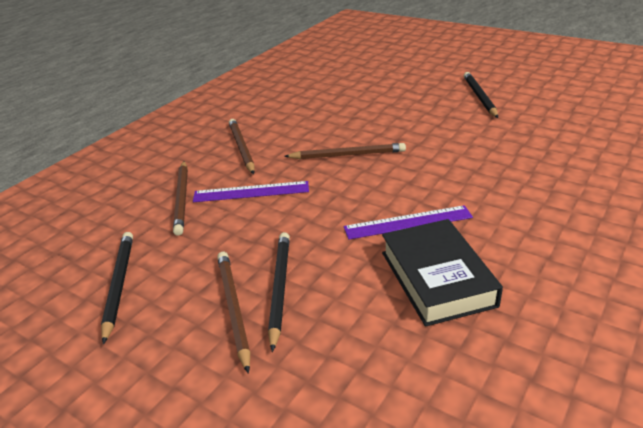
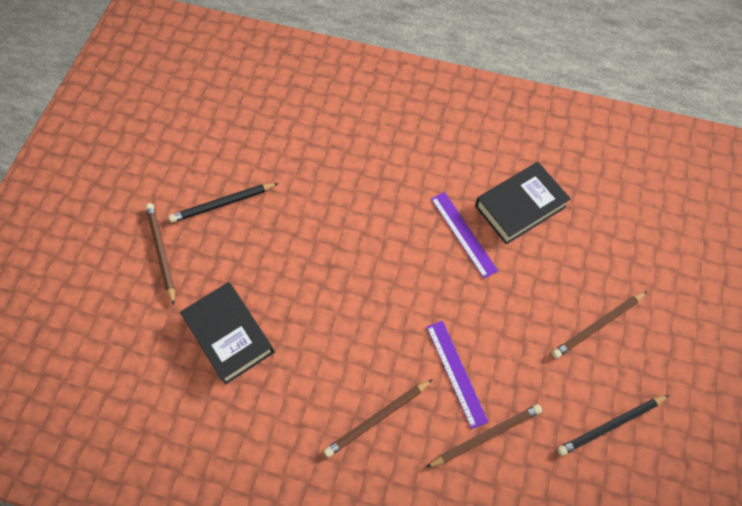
camera: 110 degrees left, 30 degrees up
black pencil [268,232,290,352] -> none
brown pencil [284,143,406,159] -> brown pencil moved to [145,203,175,305]
none -> black book [180,282,275,384]

